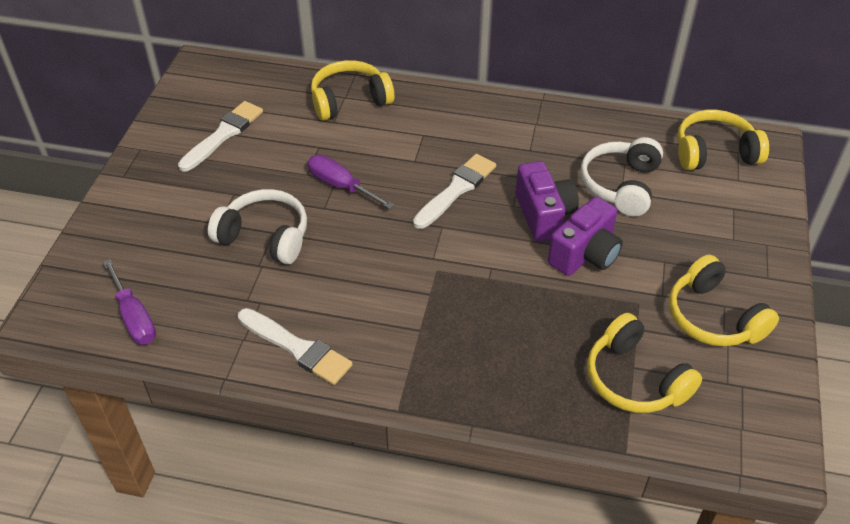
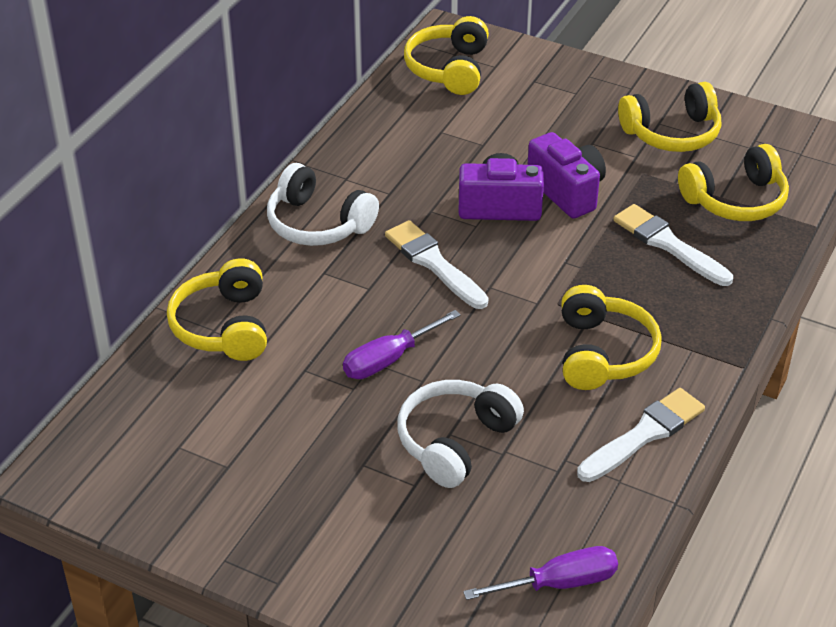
camera: 75 degrees left, 5 degrees down
white brush [178,101,263,172] -> white brush moved to [613,204,733,286]
white headphones [580,137,663,216] -> white headphones moved to [267,163,379,246]
none -> yellow headphones [561,285,662,390]

